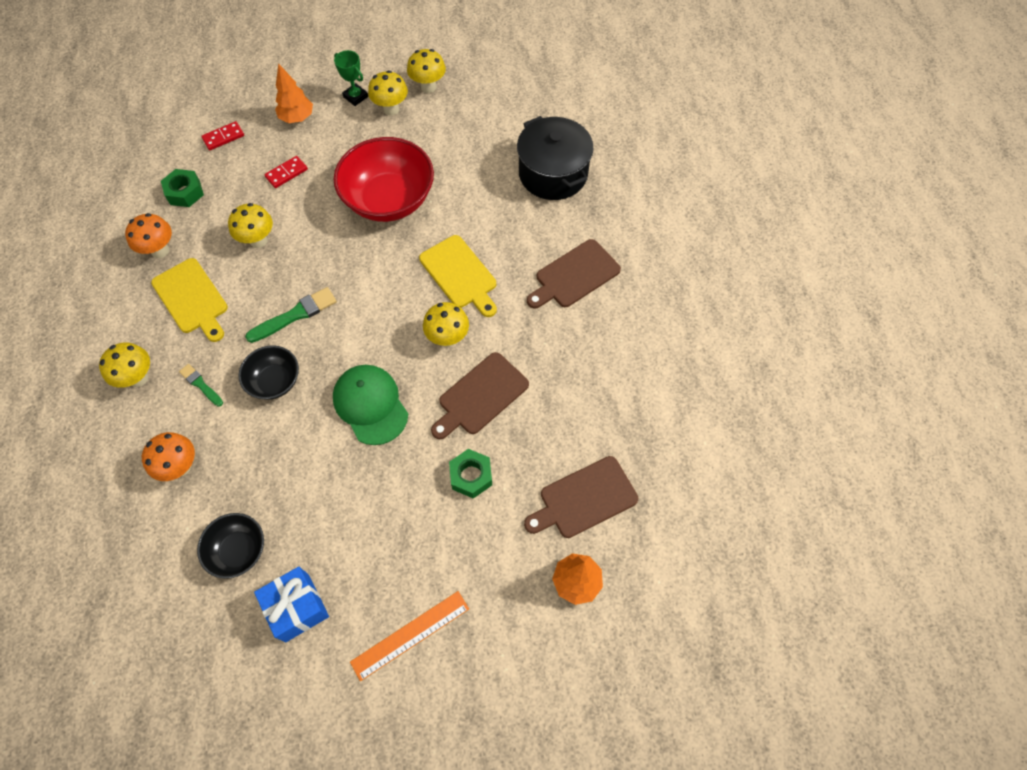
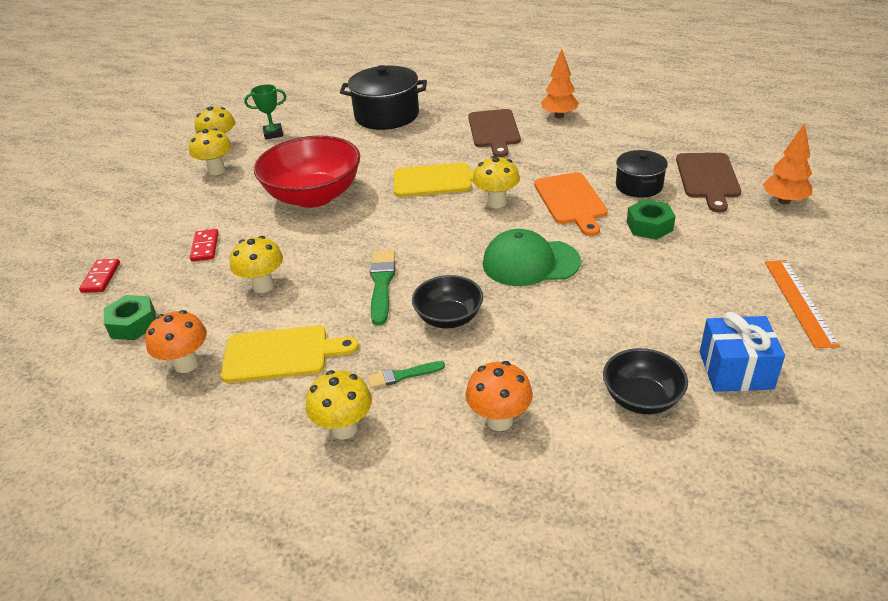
camera: 55 degrees left, 25 degrees down
orange tree [275,63,313,123] -> orange tree moved to [541,49,579,118]
green trophy [334,50,368,106] -> green trophy moved to [244,84,286,140]
brown cutting board [431,352,529,439] -> orange cutting board [534,172,608,236]
none -> black pot [616,150,668,198]

